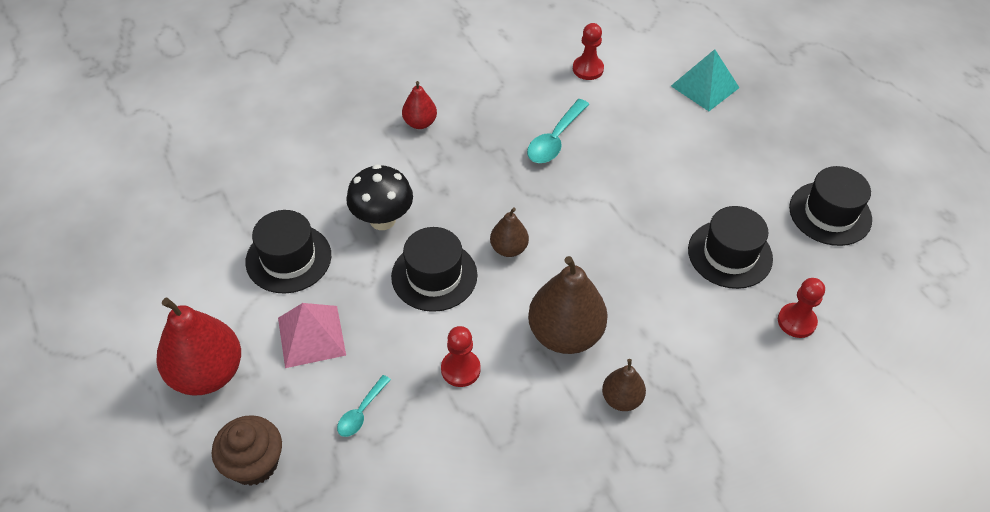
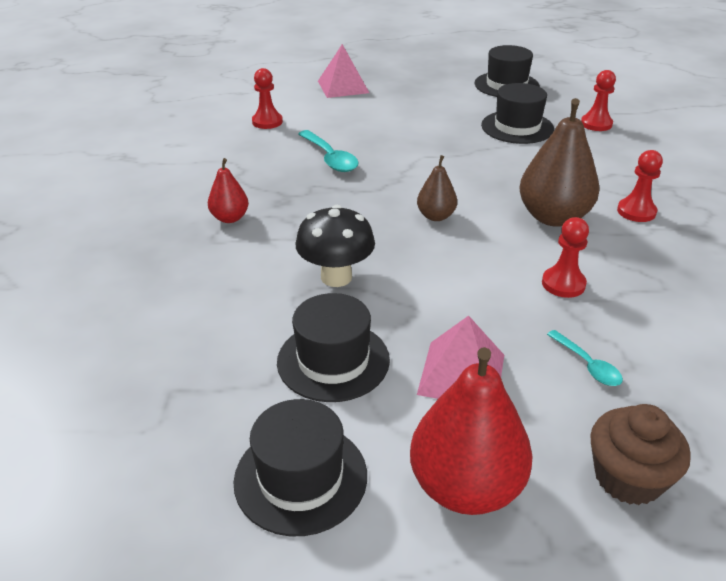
camera: 60 degrees left, 15 degrees down
black hat [391,227,477,312] -> black hat moved to [233,399,367,536]
brown pear [602,359,646,411] -> red pawn [617,150,663,222]
turquoise pyramid [671,49,739,111] -> pink pyramid [318,44,369,98]

